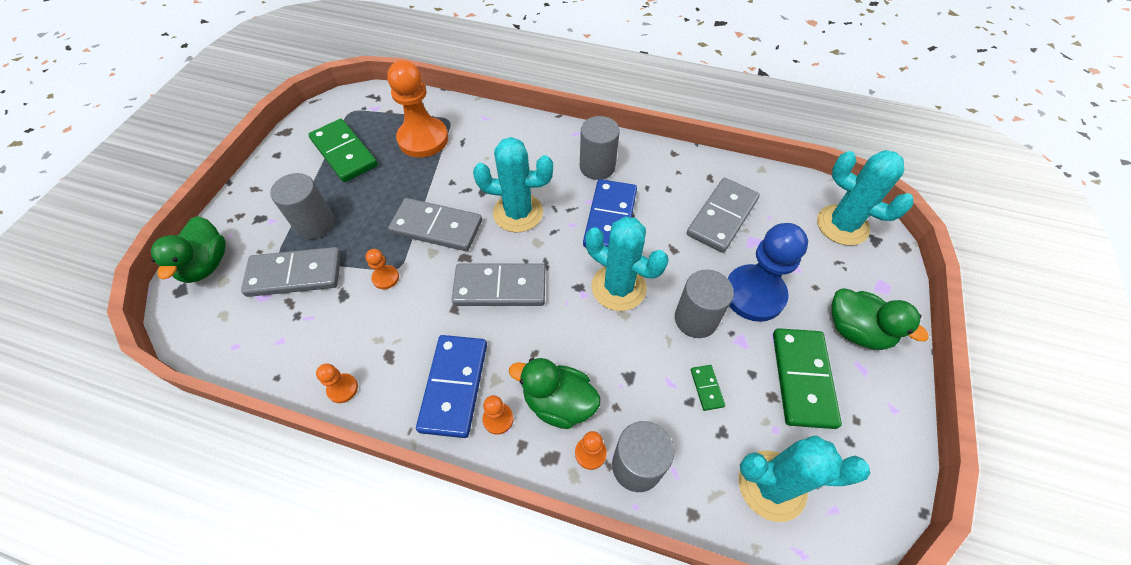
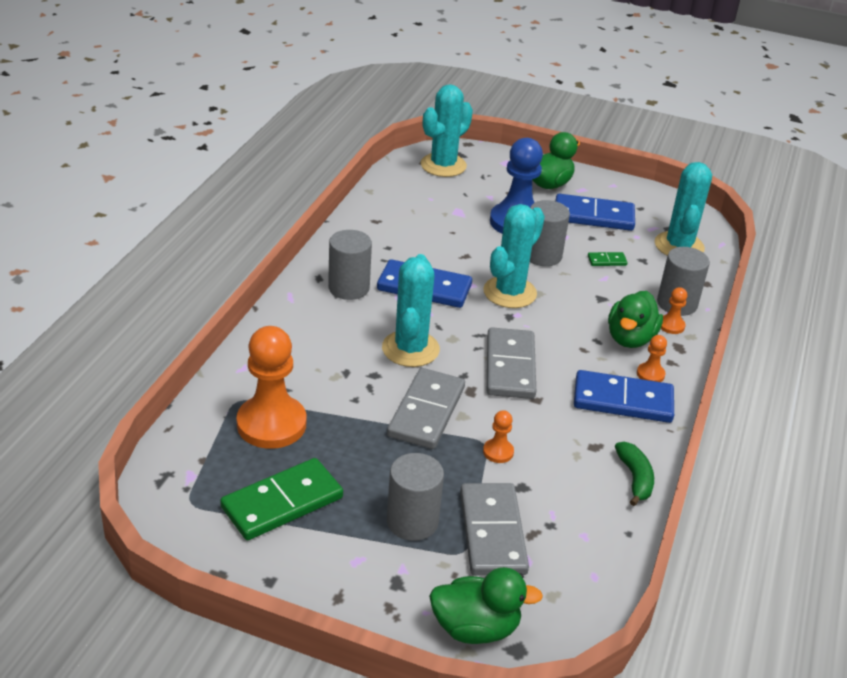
camera: 90 degrees left, 20 degrees down
orange pawn [316,363,358,403] -> green banana [615,442,654,506]
grey domino [687,178,760,253] -> none
green domino [773,328,842,429] -> blue domino [555,194,635,231]

